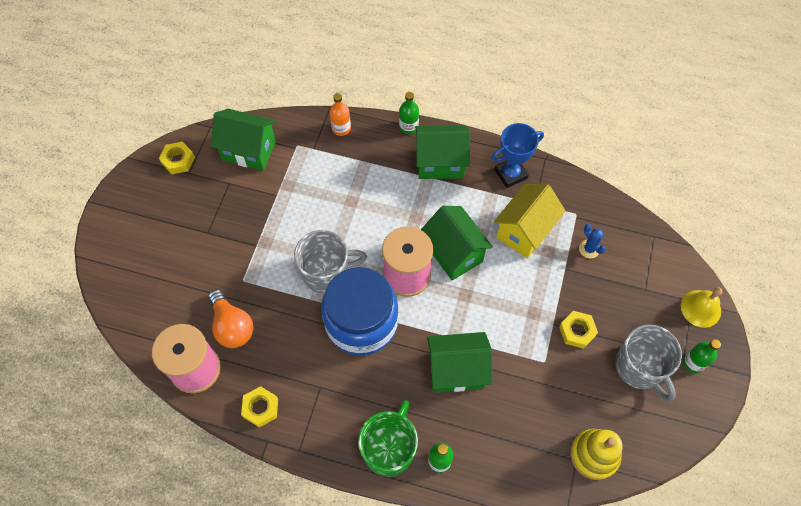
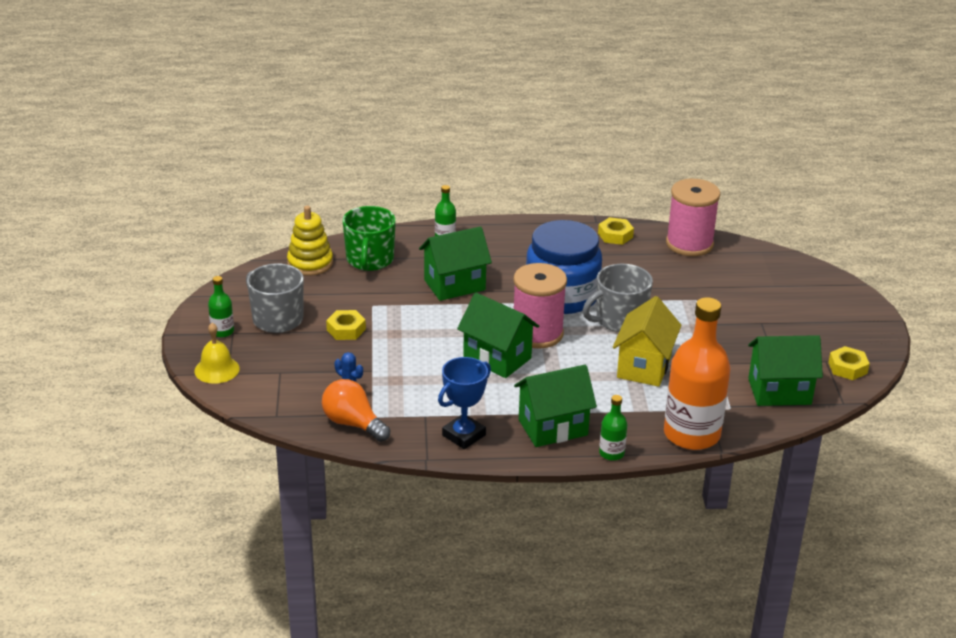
camera: 160 degrees right, 30 degrees down
orange light bulb [208,289,253,348] -> orange light bulb moved to [322,379,390,442]
orange bottle [330,93,351,136] -> orange bottle [664,297,730,450], size x2.28
green mug [358,400,418,477] -> green mug moved to [343,206,396,271]
yellow house [494,184,565,258] -> yellow house moved to [613,296,681,387]

